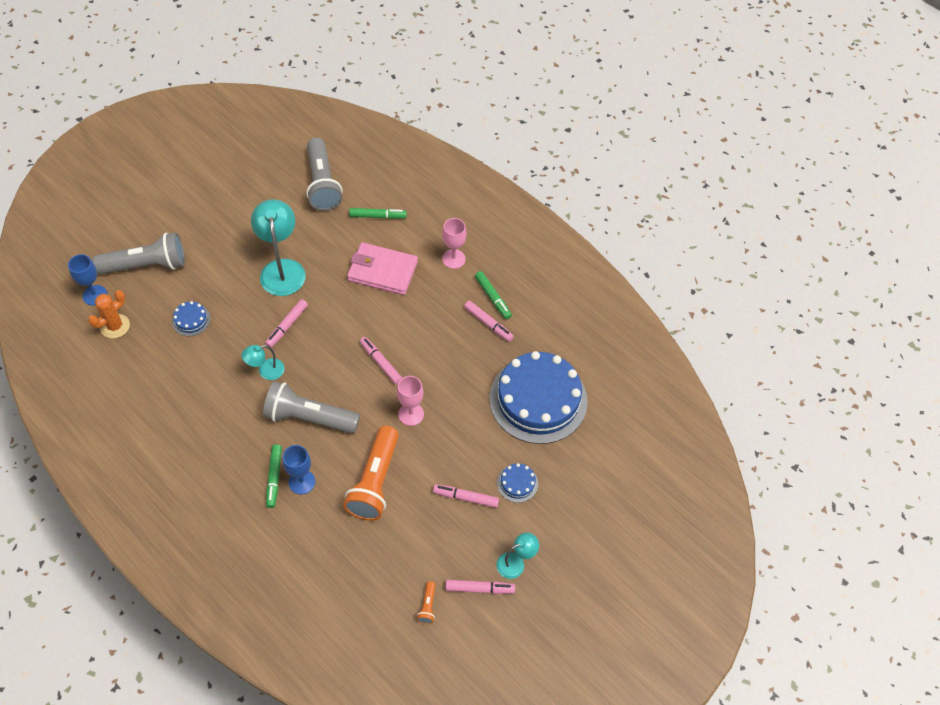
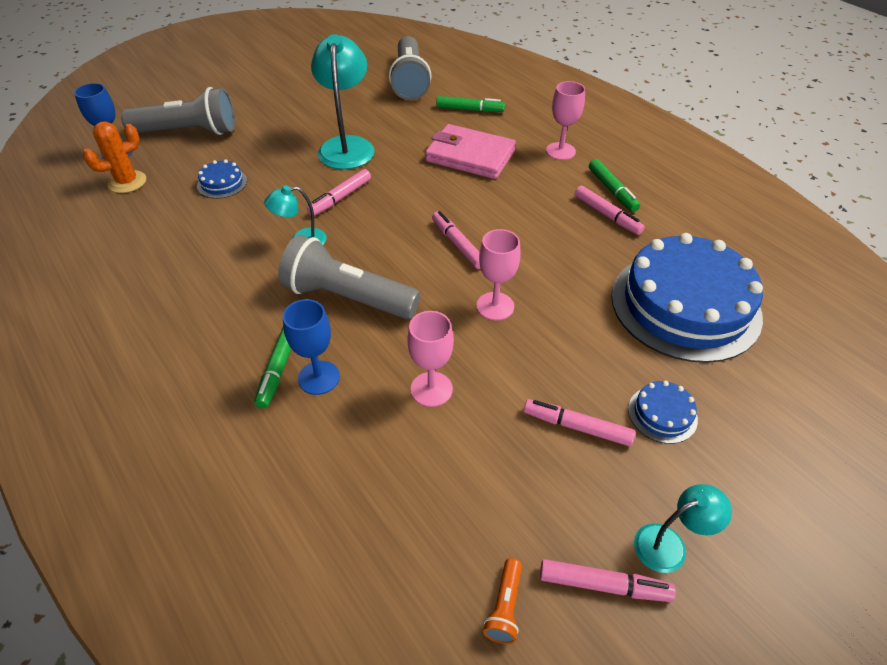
camera: 10 degrees right, 10 degrees down
orange flashlight [343,426,399,521] -> pink goblet [407,311,454,407]

